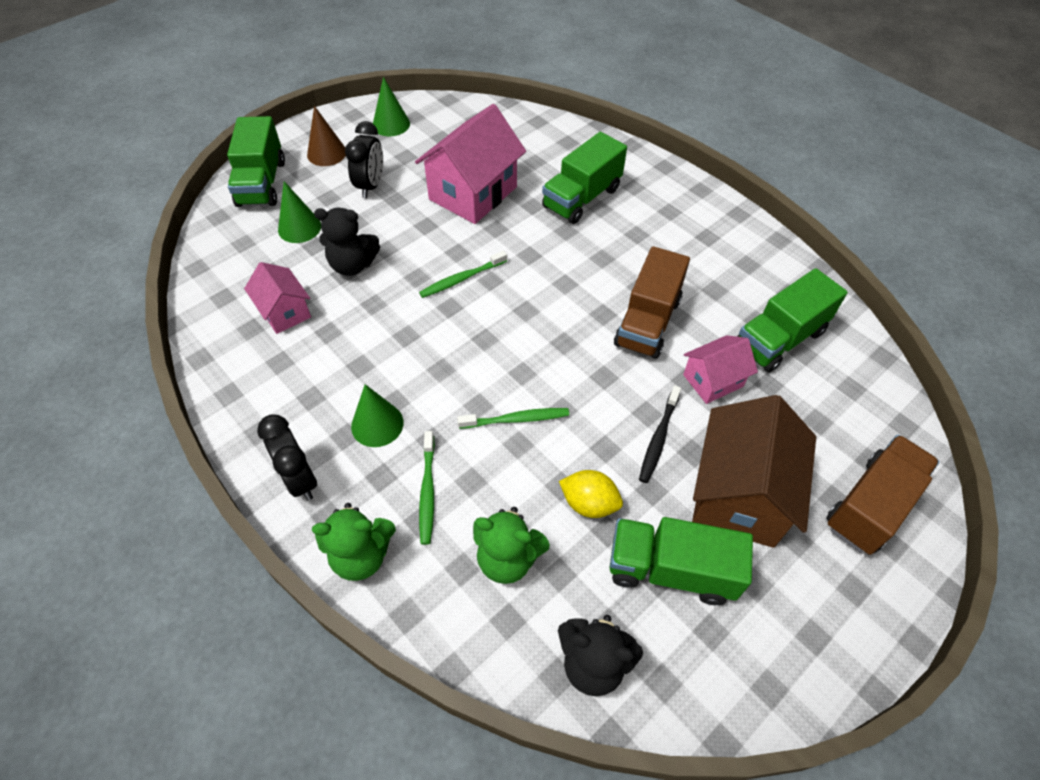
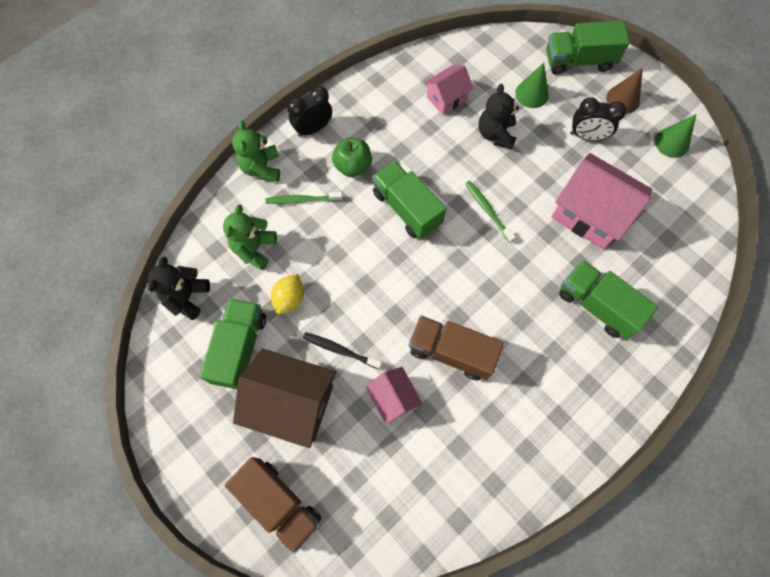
camera: 90 degrees right, 15 degrees up
green cone [351,384,403,447] -> green apple [332,138,372,177]
green toothbrush [457,408,569,429] -> none
green truck [737,268,848,373] -> green truck moved to [372,161,446,239]

